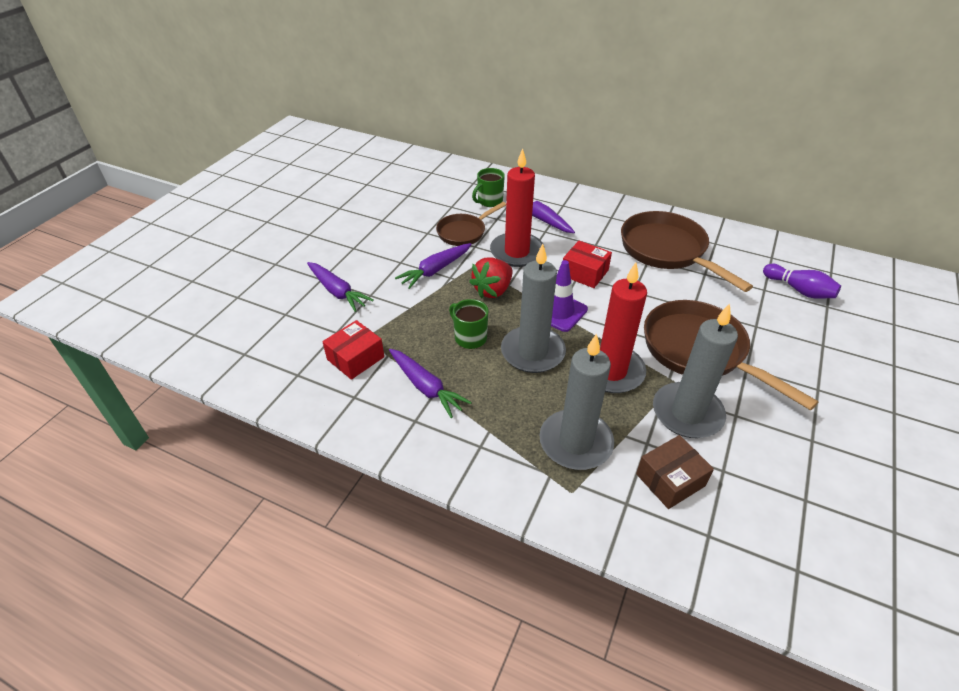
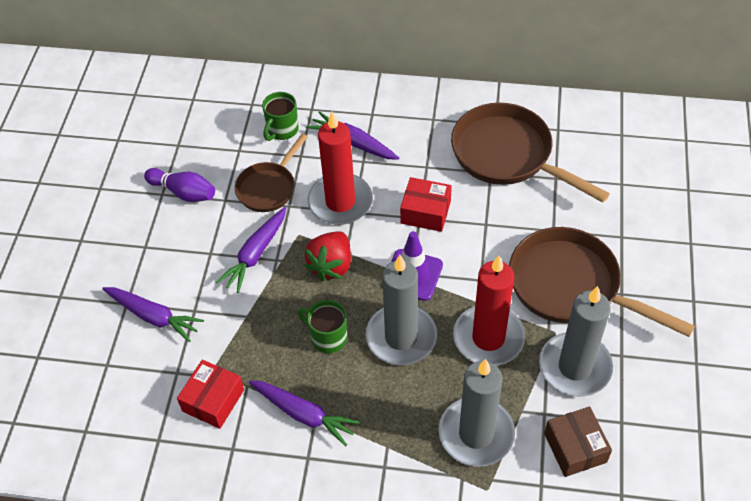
camera: 15 degrees left, 10 degrees up
brown box [636,435,714,509] -> brown box turned 60 degrees counterclockwise [544,407,612,477]
purple bowling pin [763,264,841,299] -> purple bowling pin moved to [144,168,215,202]

